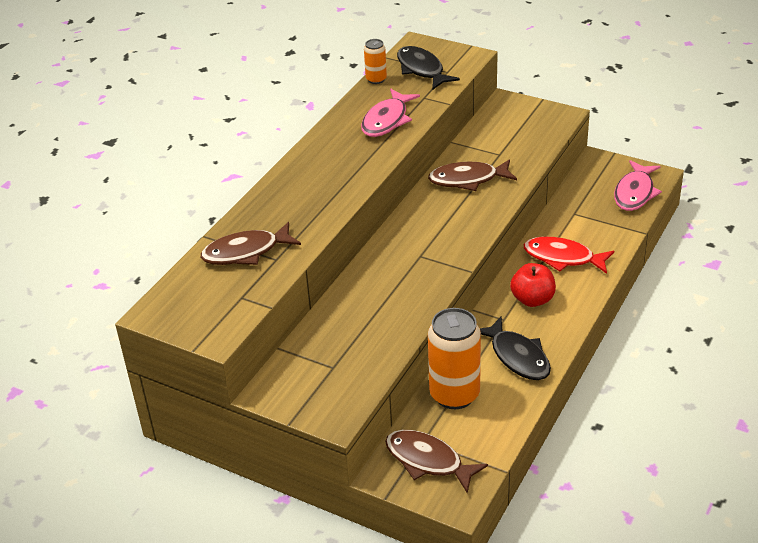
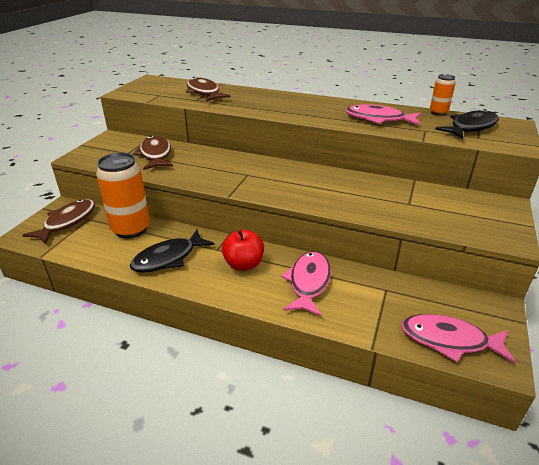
camera: 80 degrees right, 5 degrees down
brown fish [428,159,517,191] -> brown fish moved to [133,136,173,170]
red fish [524,237,614,274] -> pink fish [281,251,331,316]

